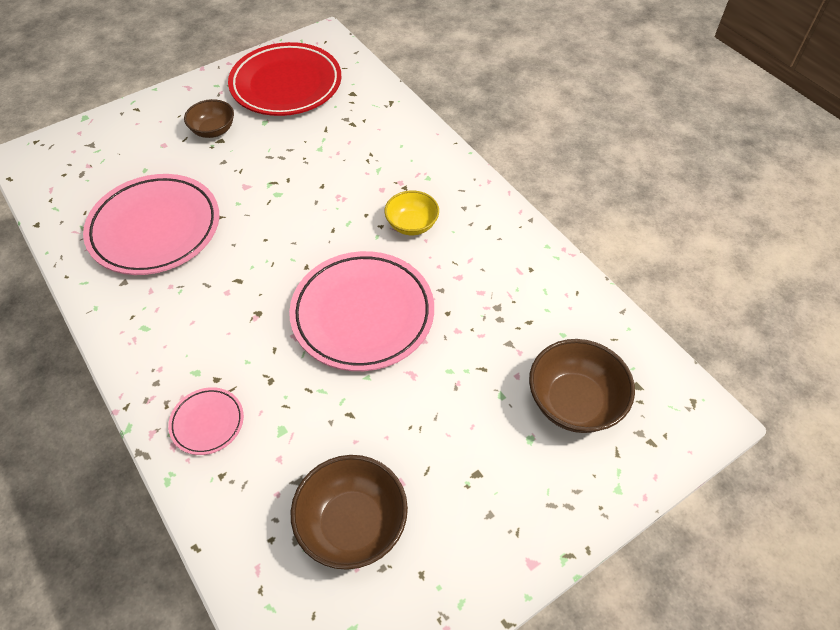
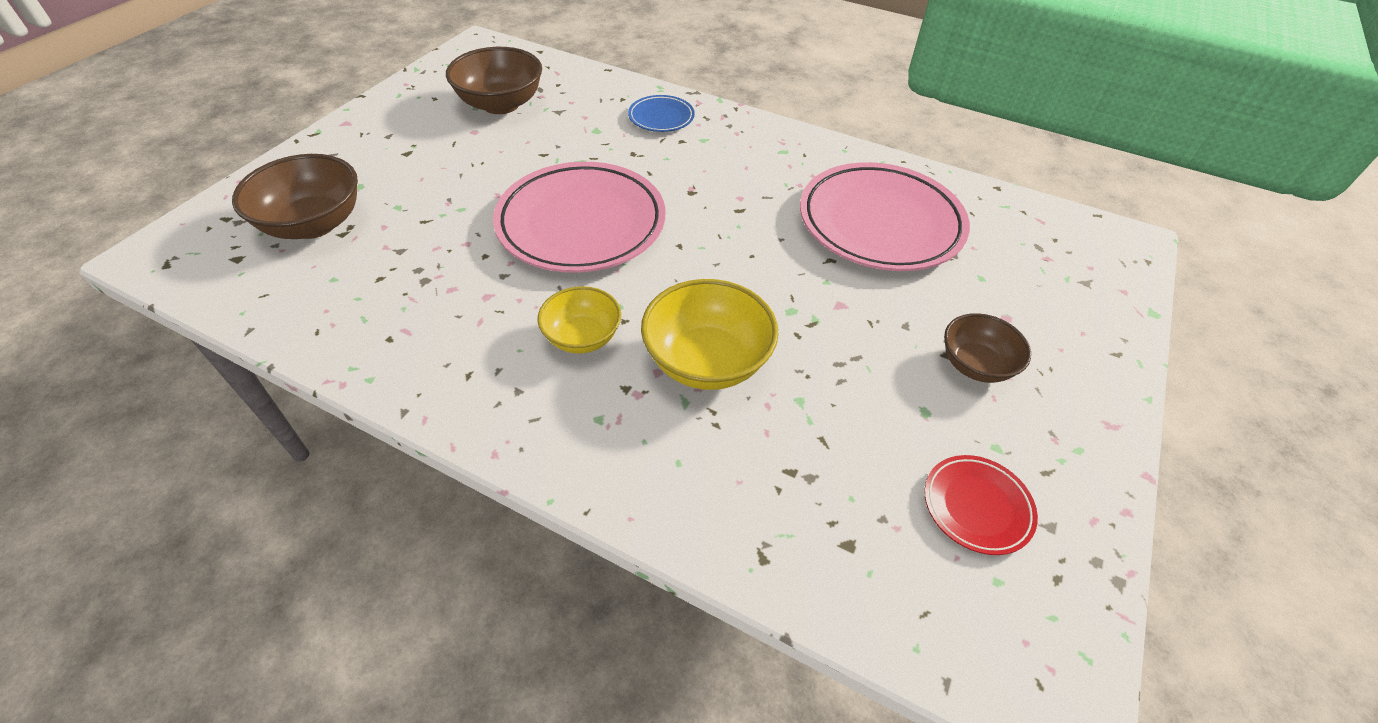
camera: 150 degrees right, 5 degrees down
pink plate [168,387,244,455] -> blue plate [628,95,695,132]
red plate [228,42,342,116] -> red plate [924,455,1038,555], size x0.47
none -> yellow bowl [641,279,779,390]

